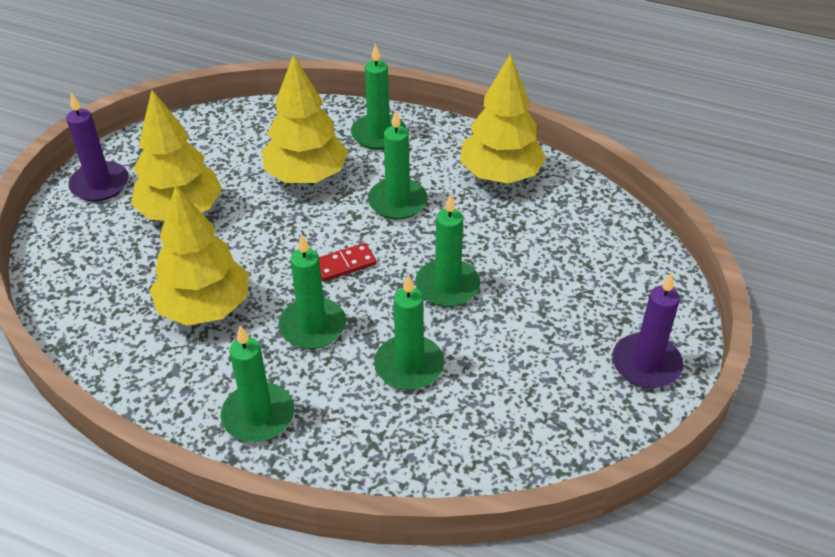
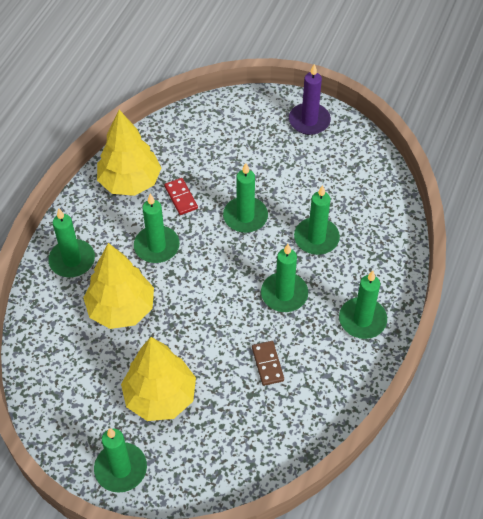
camera: 90 degrees left, 10 degrees up
purple candle [66,93,129,202] -> green candle [94,428,147,493]
yellow tree [149,185,248,326] -> brown domino [252,341,284,386]
red domino [319,243,377,282] -> red domino moved to [164,178,198,215]

